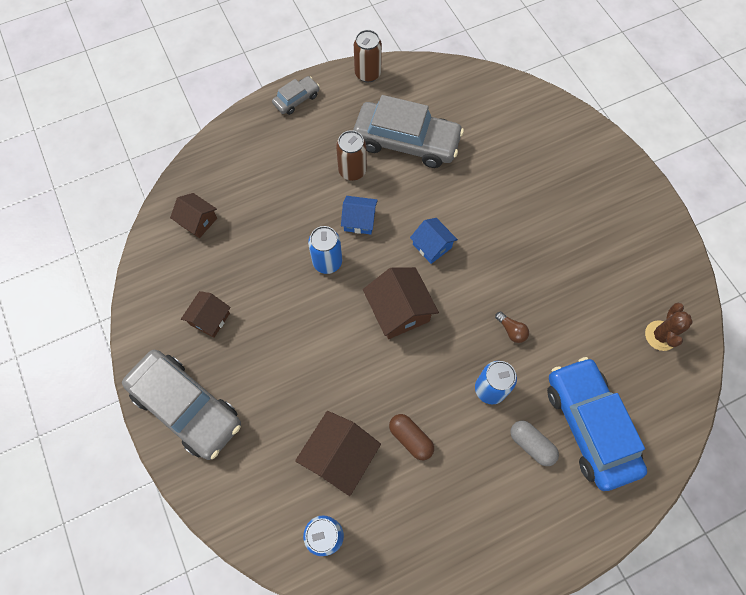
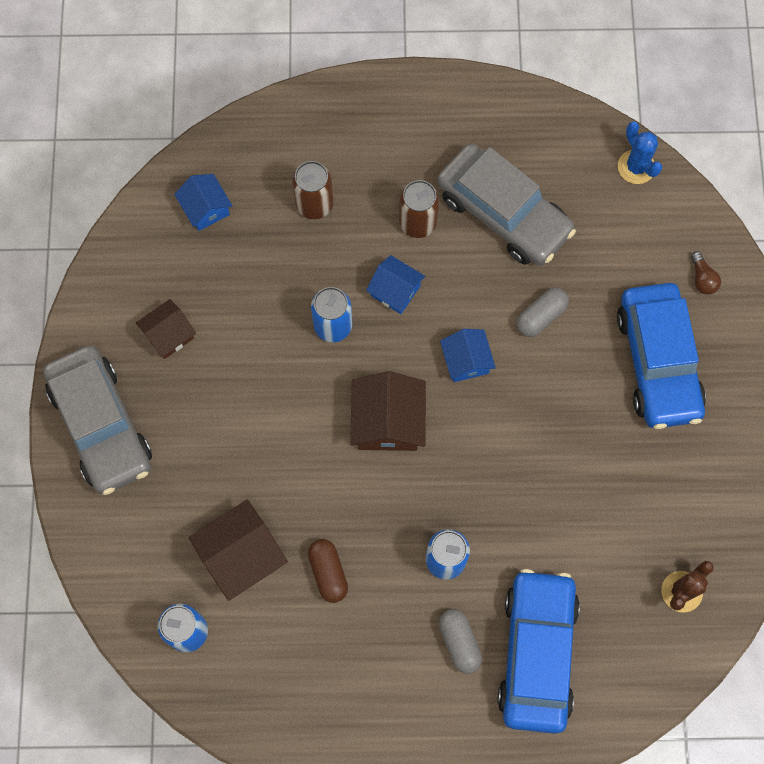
camera: 25 degrees right, 5 degrees up
brown house [170,193,217,238] -> blue house [174,174,232,231]
grey car [272,76,320,115] -> none
brown can [354,30,382,82] -> brown can moved to [292,161,333,219]
brown light bulb [495,312,529,343] -> brown light bulb moved to [691,251,721,295]
none -> grey capsule [517,288,569,337]
none -> blue car [617,283,706,429]
none -> blue cactus [618,121,662,184]

